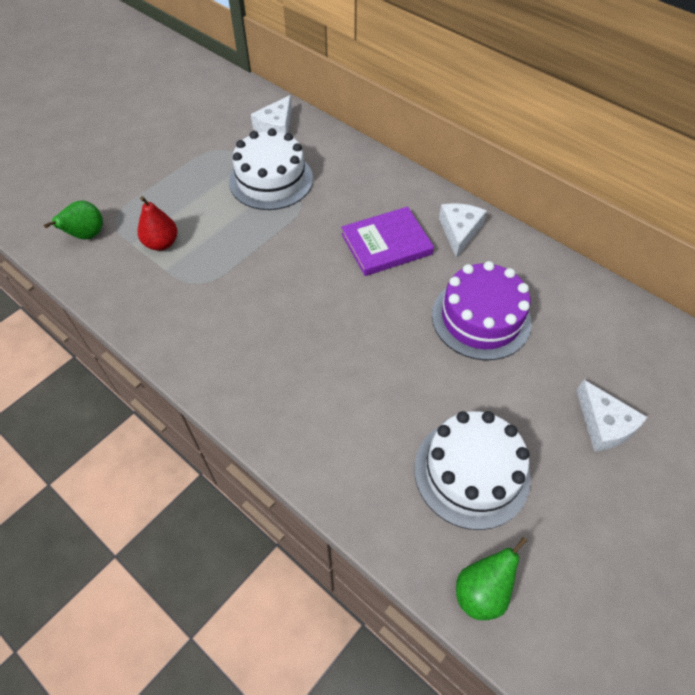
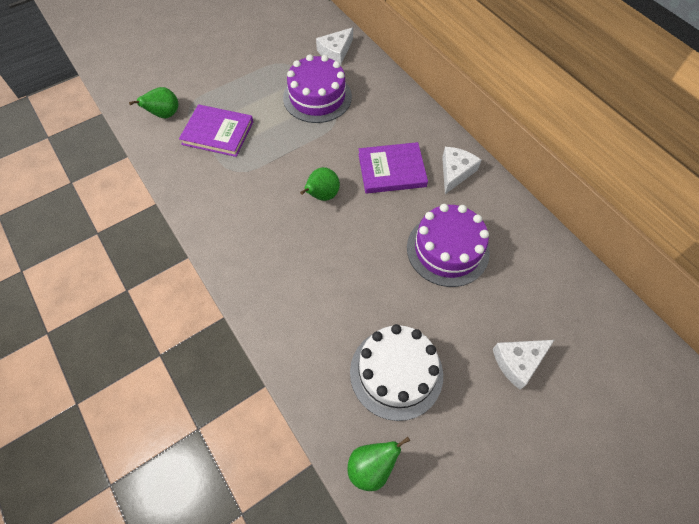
camera: 15 degrees right, 5 degrees up
red pear [137,196,177,251] -> purple book [179,104,253,157]
white cake [229,128,313,210] -> purple cake [283,54,352,123]
white cheese [577,380,647,452] -> white cheese turned 75 degrees clockwise [493,340,554,390]
none -> green pear [300,167,340,201]

